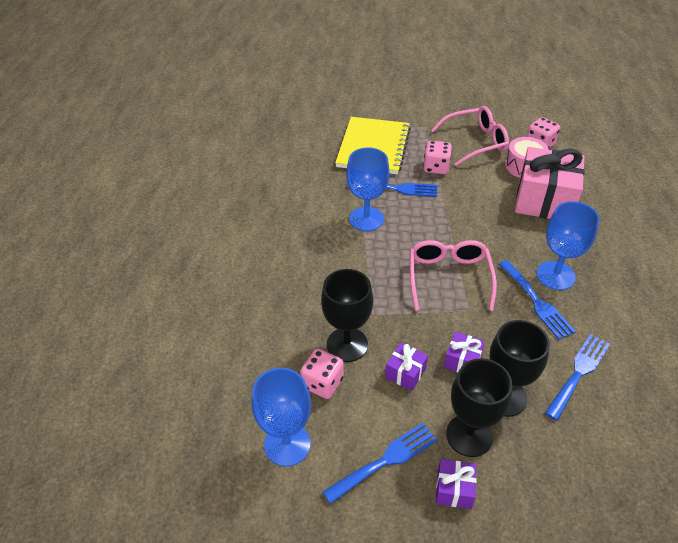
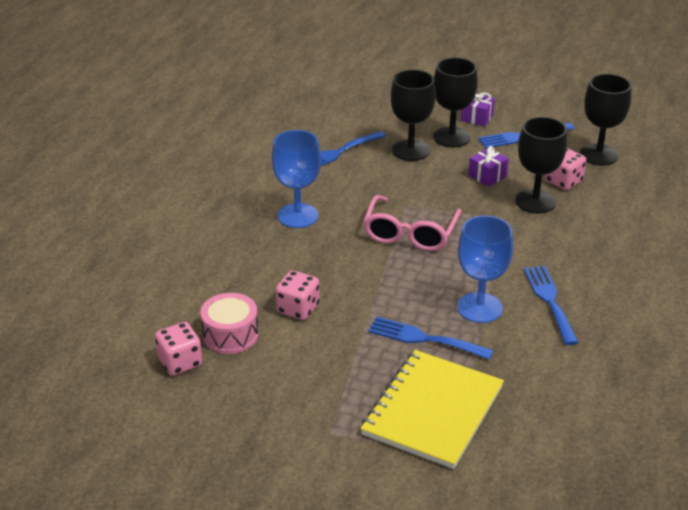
camera: 165 degrees left, 10 degrees down
blue goblet [251,368,311,466] -> black goblet [580,74,631,166]
pink dice [423,141,452,174] -> pink dice moved to [276,270,320,320]
pink glasses [431,106,509,166] -> none
purple gift [444,332,485,373] -> none
blue fork [499,260,576,340] -> blue fork moved to [524,266,579,345]
pink gift [515,147,585,219] -> none

